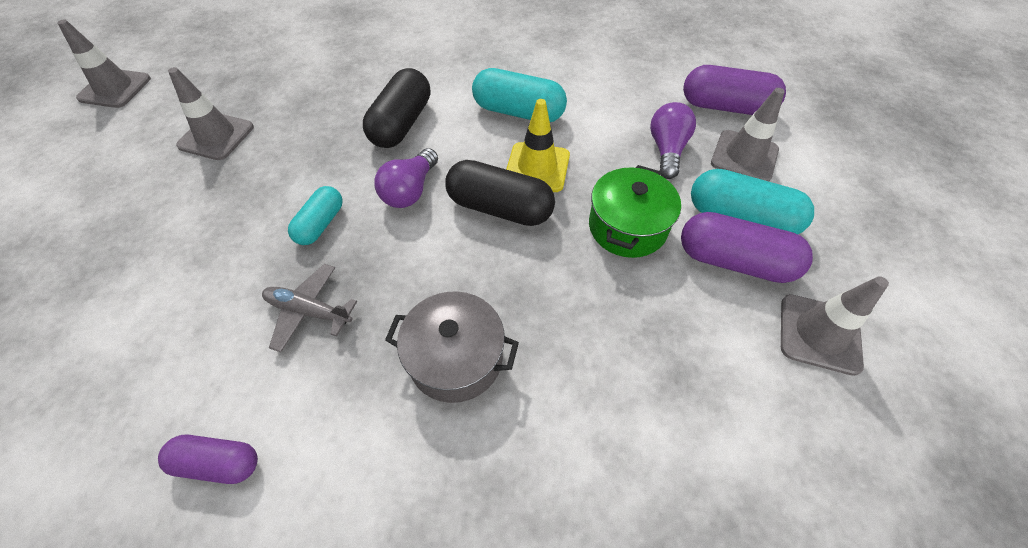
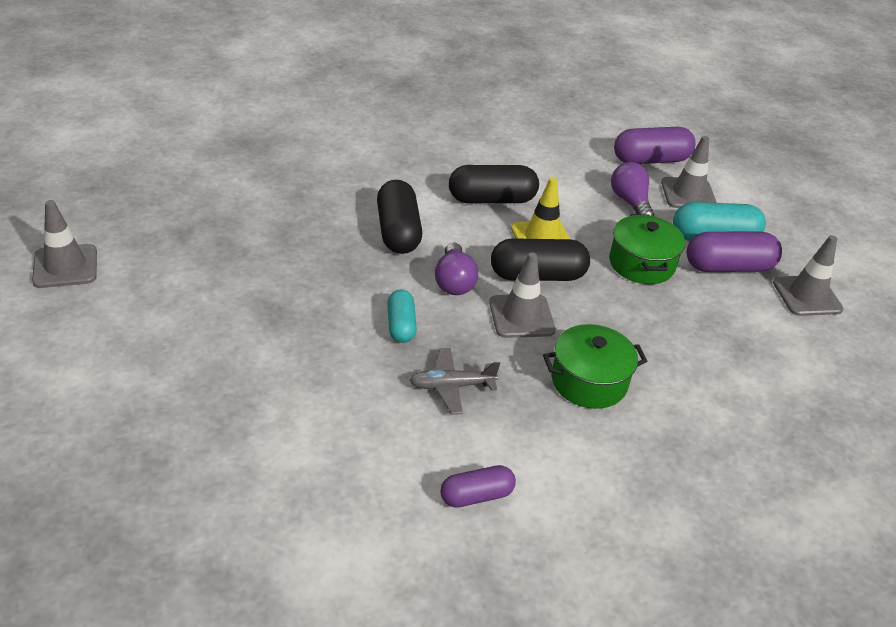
camera: 30 degrees left, 15 degrees down
grey traffic cone [168,67,254,160] -> grey traffic cone moved to [489,253,556,338]
grey pot [385,291,519,403] -> green pot [543,324,647,409]
turquoise capsule [472,68,567,122] -> black capsule [449,165,539,203]

